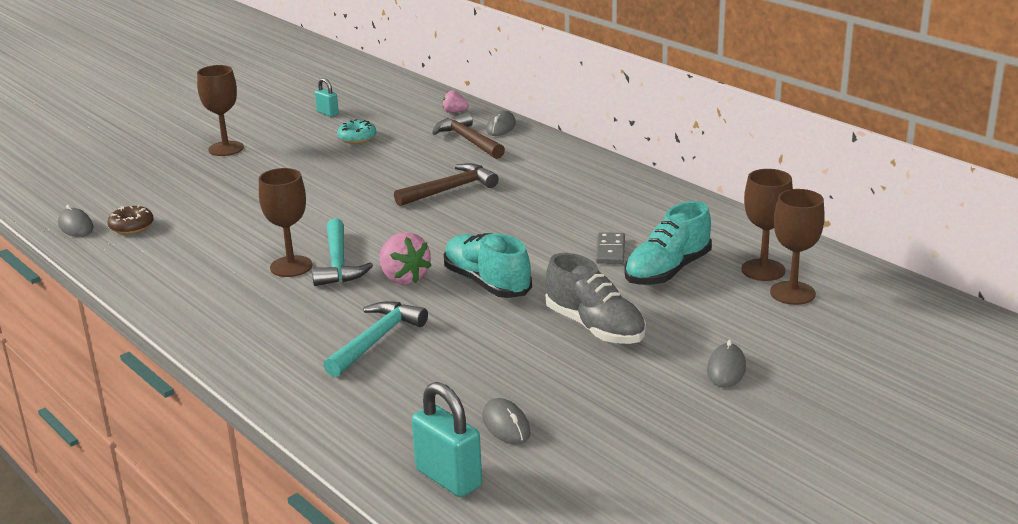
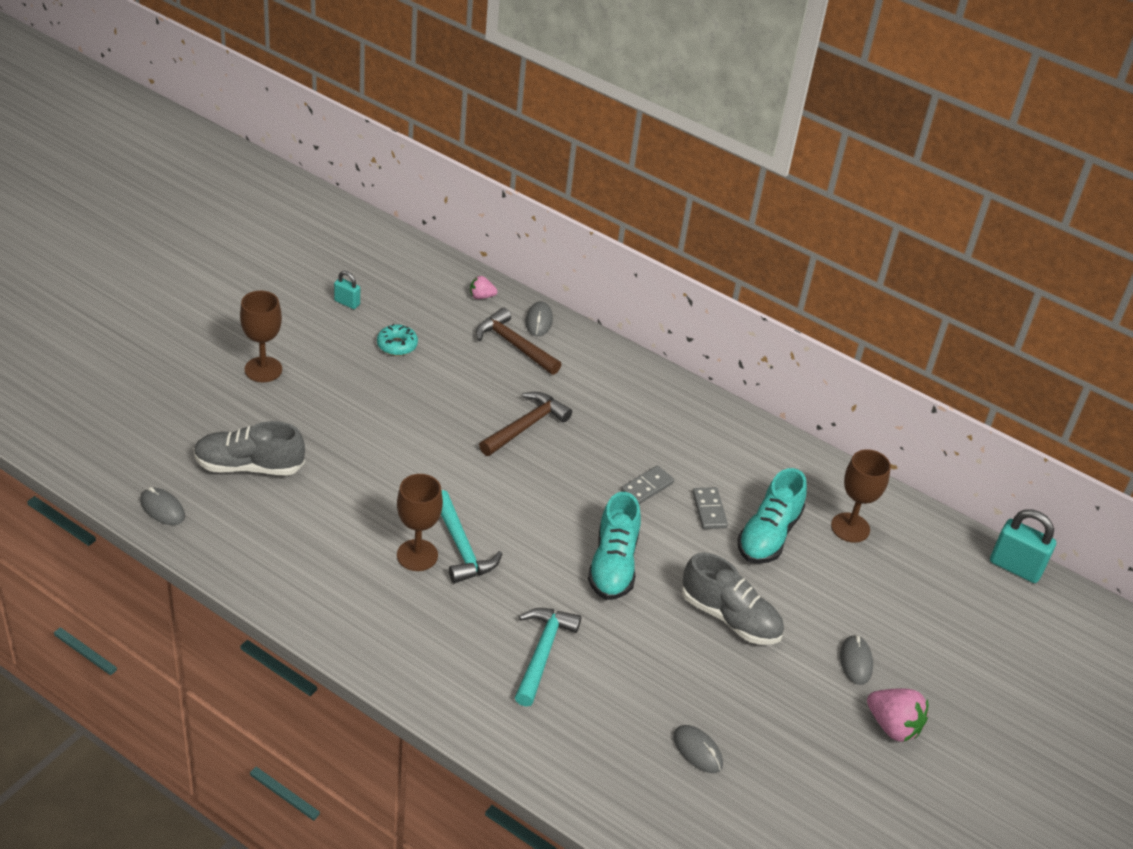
camera: 20 degrees left, 15 degrees up
brown donut [107,205,154,234] -> none
pink strawberry [380,232,432,285] -> pink strawberry moved to [867,689,928,742]
turquoise padlock [412,382,482,497] -> turquoise padlock moved to [990,509,1056,583]
turquoise shoe [444,233,532,298] -> turquoise shoe turned 120 degrees counterclockwise [588,492,641,600]
brown goblet [770,189,825,305] -> none
none -> grey shoe [194,421,305,475]
none -> grey domino [621,465,674,504]

